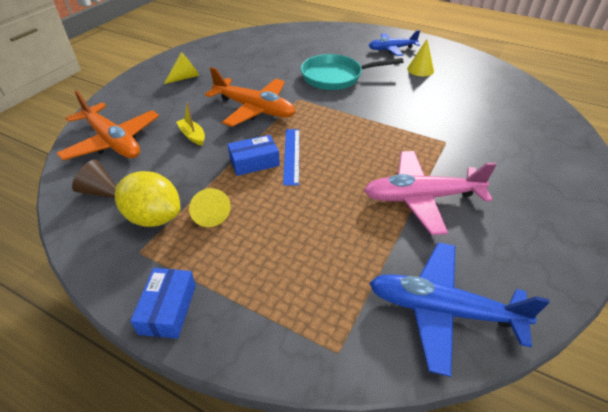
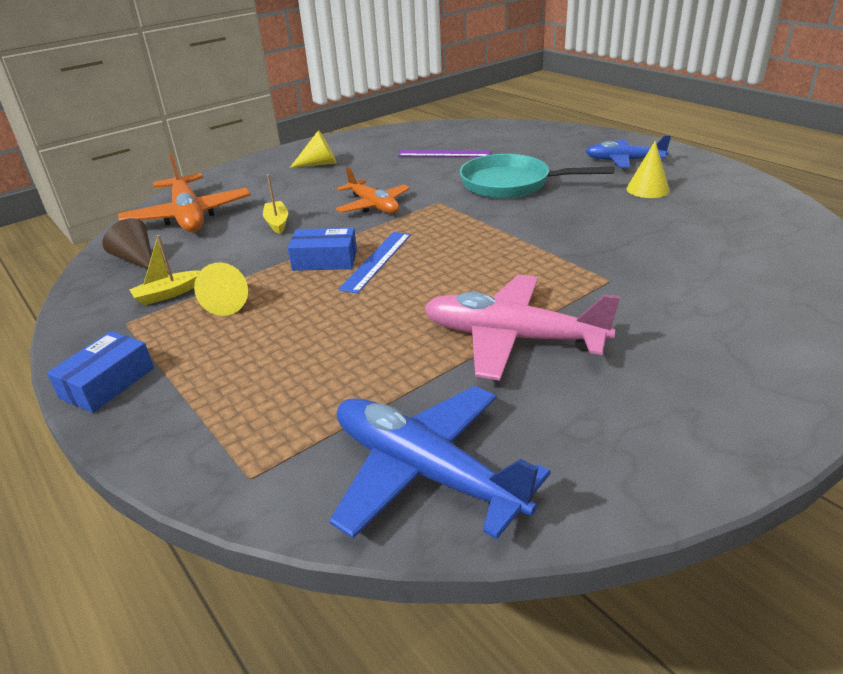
camera: 25 degrees right, 10 degrees down
yellow lemon [115,171,180,227] -> yellow boat [129,235,200,305]
orange plane [205,67,295,127] -> orange plane [336,167,410,214], size x0.65
none -> purple ruler [398,150,491,157]

